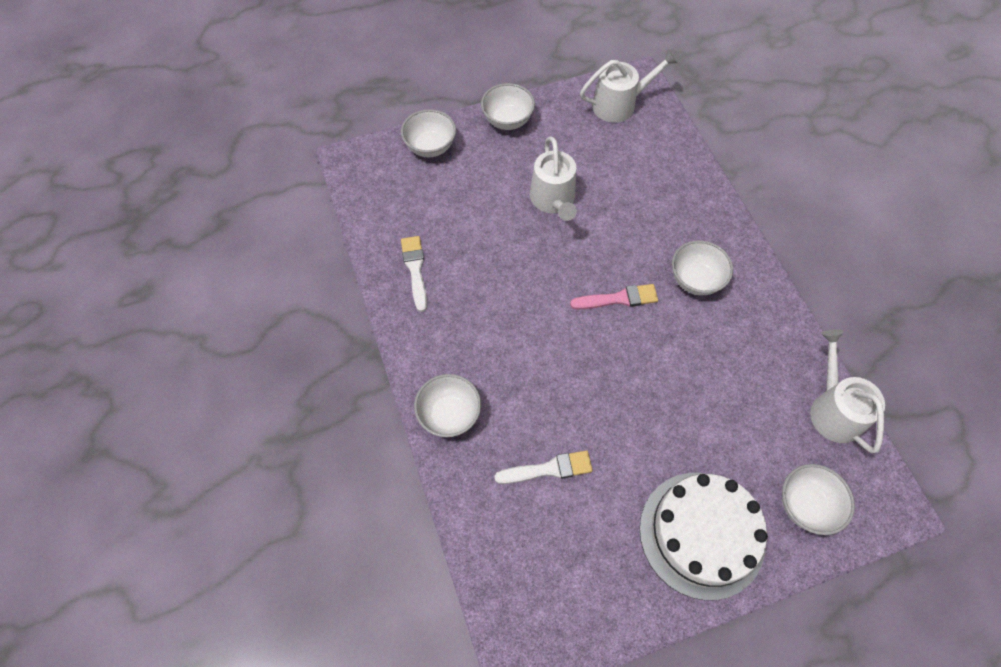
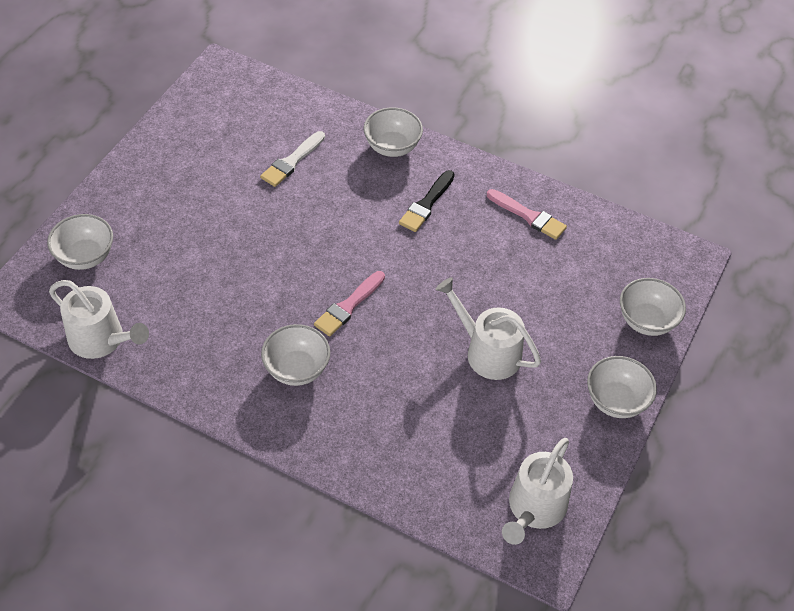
camera: 135 degrees right, 10 degrees down
white brush [401,236,427,312] -> pink brush [487,189,567,240]
white cake [640,473,768,600] -> none
none -> black brush [399,170,455,232]

